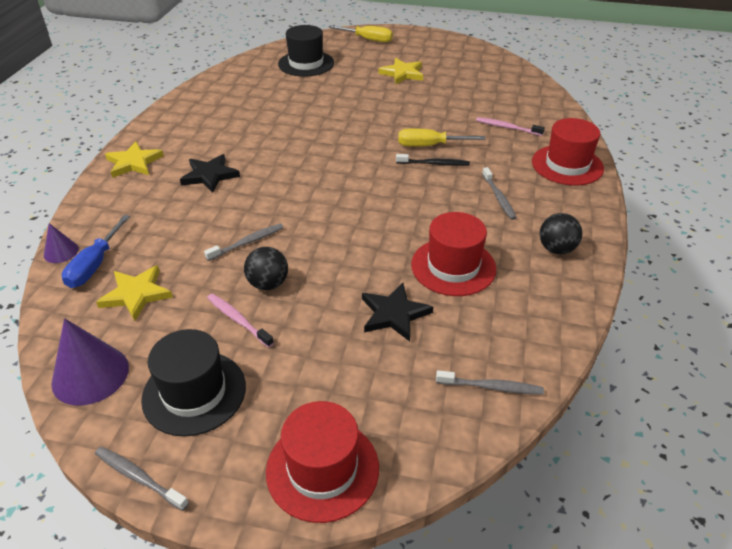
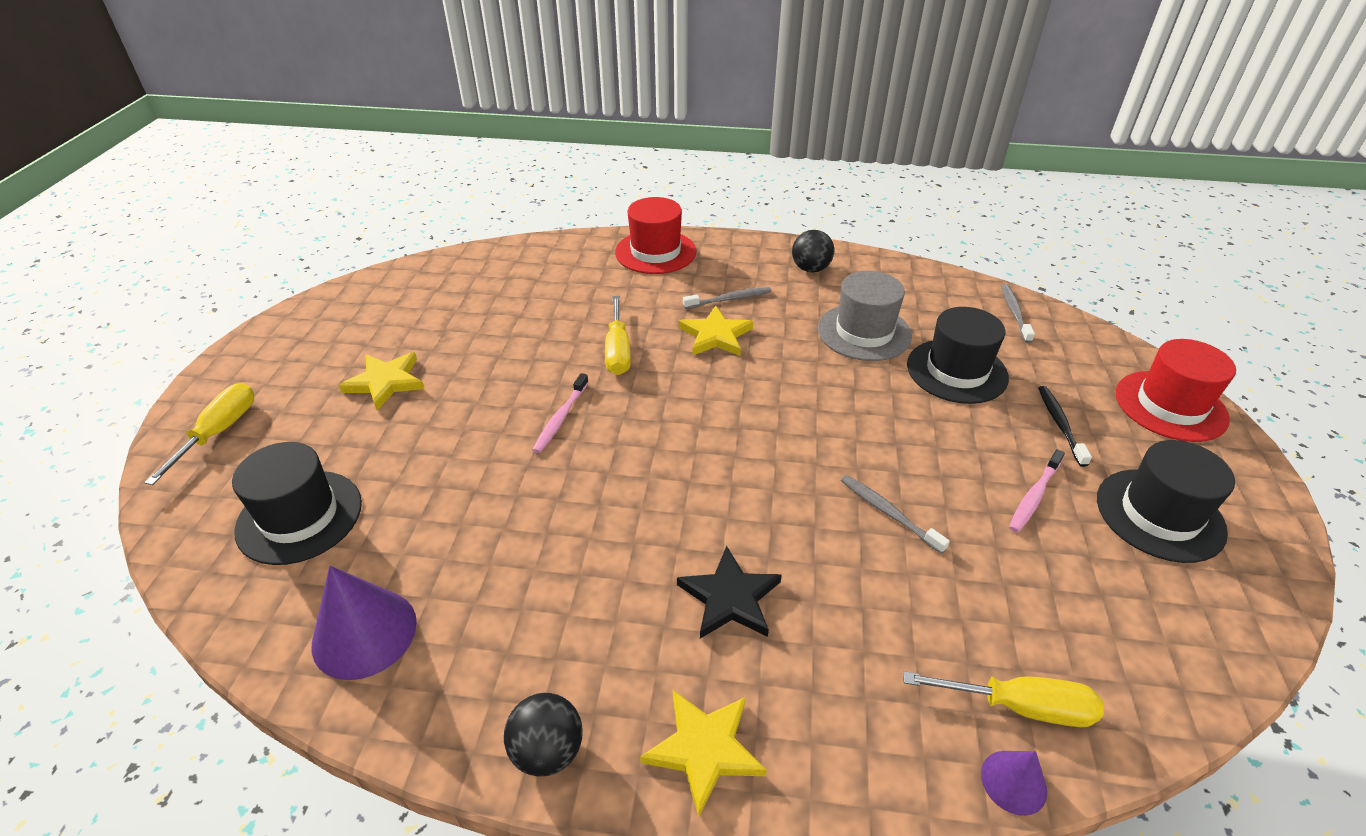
camera: 95 degrees left, 0 degrees up
purple cone [51,318,129,406] -> purple cone moved to [312,566,417,680]
blue screwdriver [62,215,130,288] -> yellow screwdriver [903,672,1104,727]
grey toothbrush [95,447,189,511] -> none
yellow star [96,265,173,321] -> yellow star moved to [679,306,754,356]
black ball [244,247,288,290] -> black ball moved to [504,693,583,776]
black star [362,283,433,342] -> black hat [907,307,1009,404]
black toothbrush [396,154,470,166] -> black toothbrush moved to [1038,386,1092,467]
red hat [411,212,496,296] -> grey hat [818,271,912,361]
pink toothbrush [476,117,545,136] -> pink toothbrush moved to [532,373,589,453]

